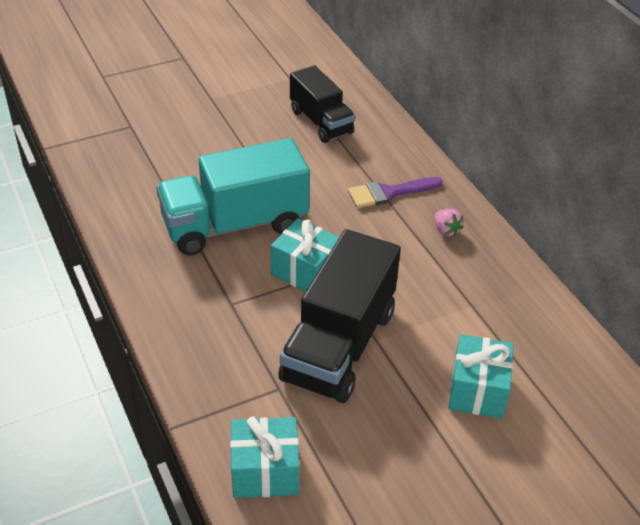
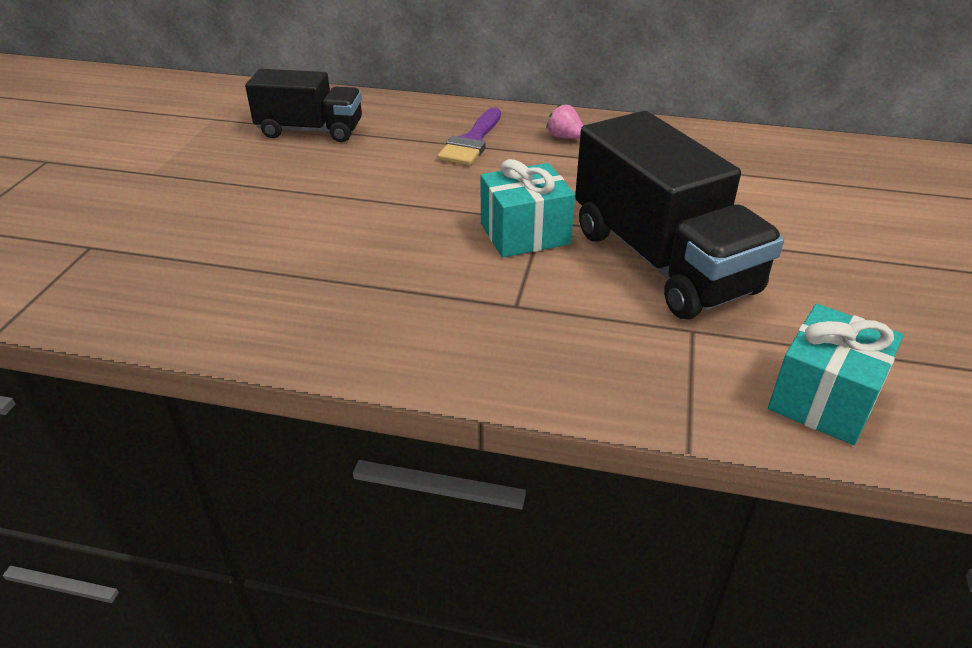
camera: 50 degrees left, 5 degrees down
turquoise truck [156,138,310,255] -> none
pink strawberry [435,209,464,237] -> pink strawberry turned 150 degrees counterclockwise [546,104,583,139]
turquoise gift [449,334,514,419] -> none

